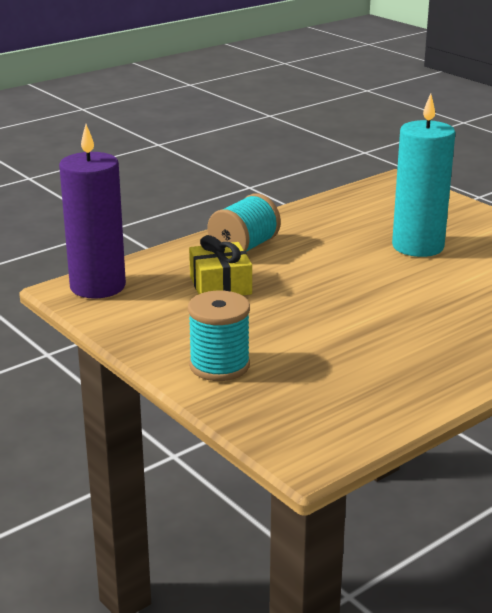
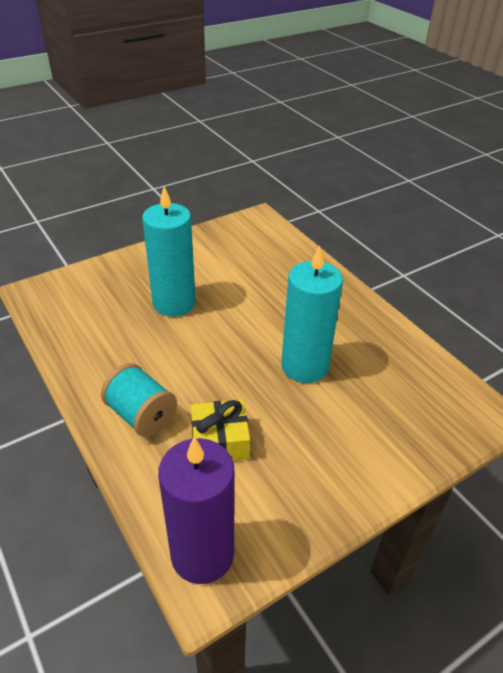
camera: 85 degrees left, 15 degrees up
turquoise spool [188,291,250,381] -> none
none -> turquoise candle [281,246,343,383]

